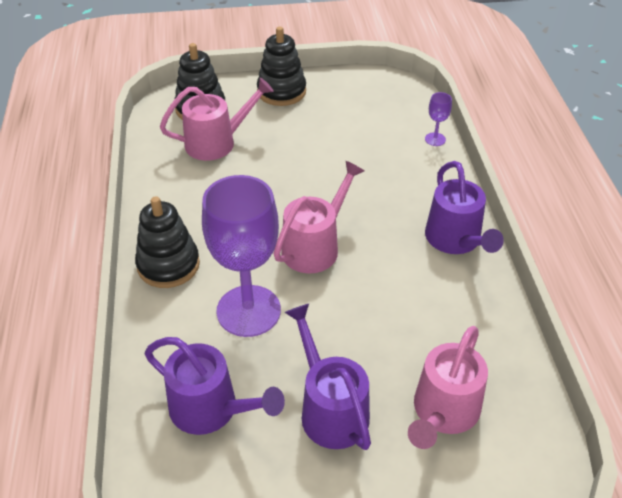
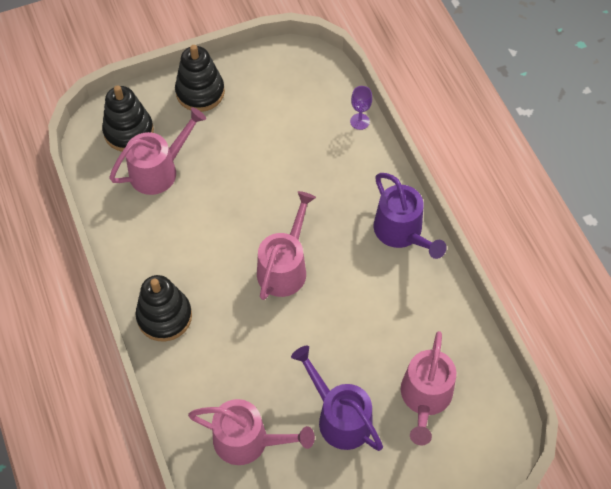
camera: 15 degrees left, 15 degrees up
purple watering can [145,337,285,435] -> pink watering can [188,399,315,465]
purple goblet [202,175,281,337] -> none

